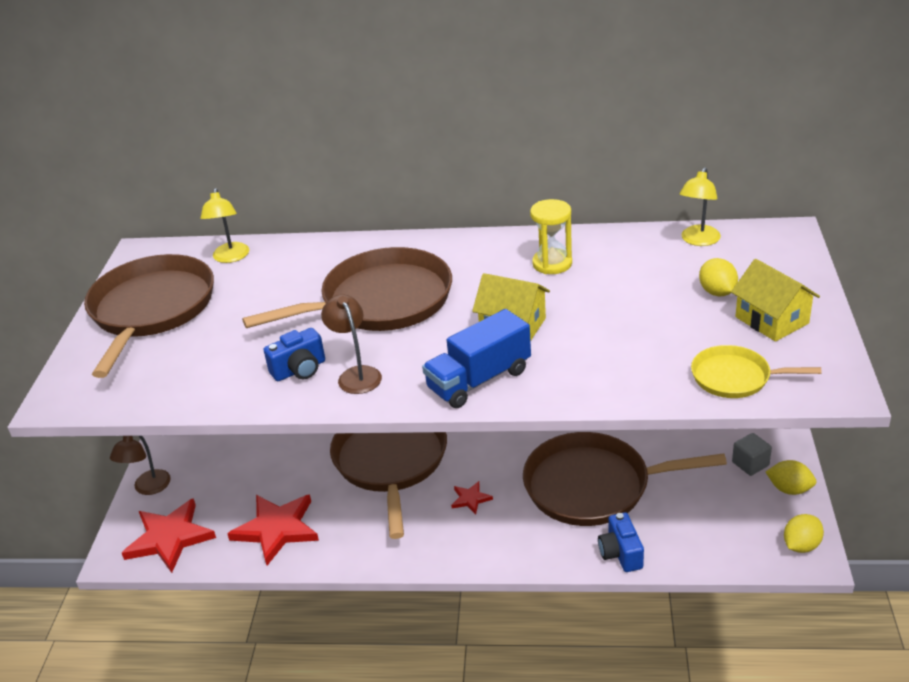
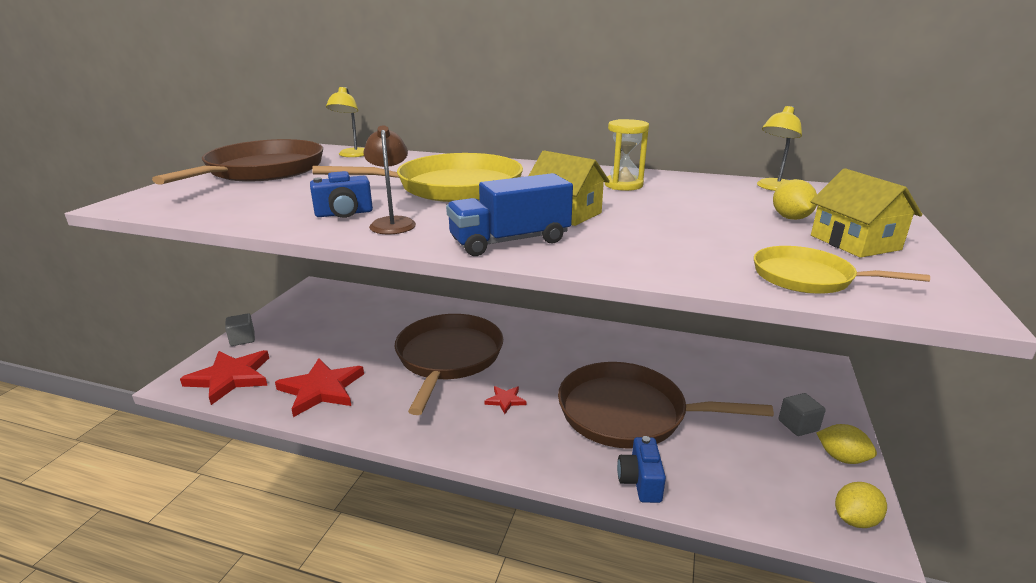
camera: 10 degrees right, 10 degrees down
brown lamp [110,436,171,495] -> grey cube [225,314,255,346]
brown pan [242,247,452,331] -> yellow pan [312,153,523,202]

